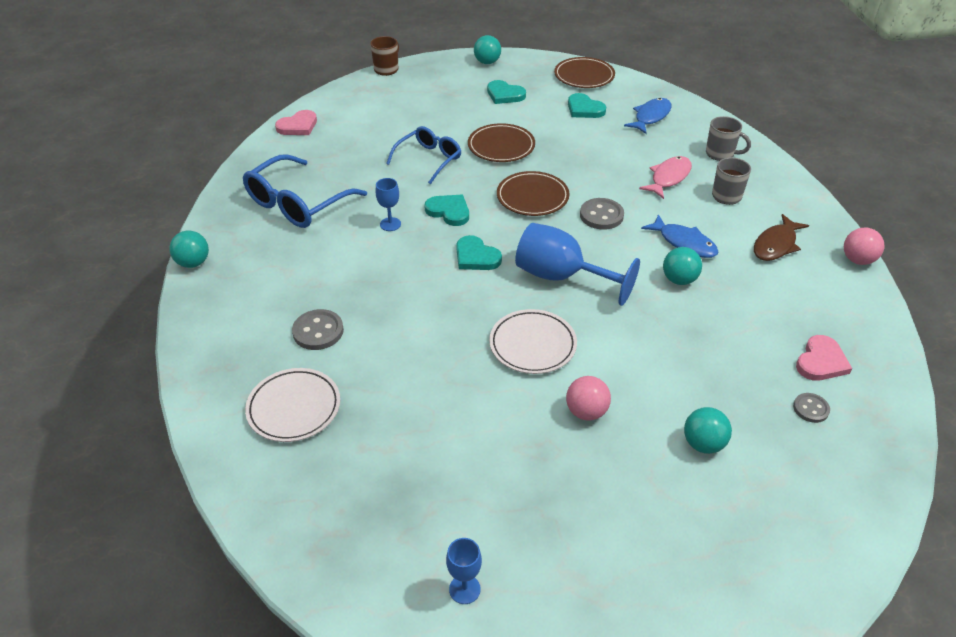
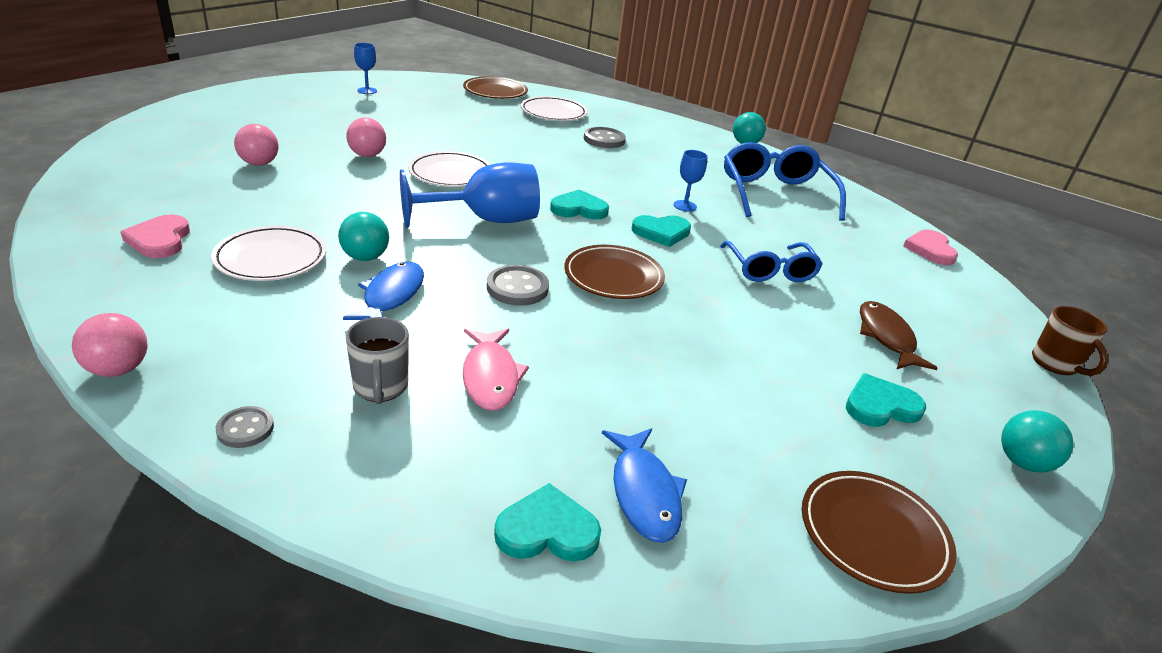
camera: 130 degrees right, 10 degrees down
brown plate [468,123,535,162] -> brown plate moved to [463,76,528,99]
turquoise heart [568,93,606,118] -> turquoise heart moved to [494,483,601,561]
blue fish [641,214,718,258] -> blue fish turned 105 degrees clockwise [343,262,424,320]
turquoise ball [684,407,732,454] -> pink ball [234,124,278,166]
grey mug [706,116,751,161] -> none
brown fish [754,214,809,261] -> brown fish moved to [860,301,937,370]
grey button [793,393,830,423] -> grey button moved to [216,406,274,448]
none -> white plate [211,226,326,281]

